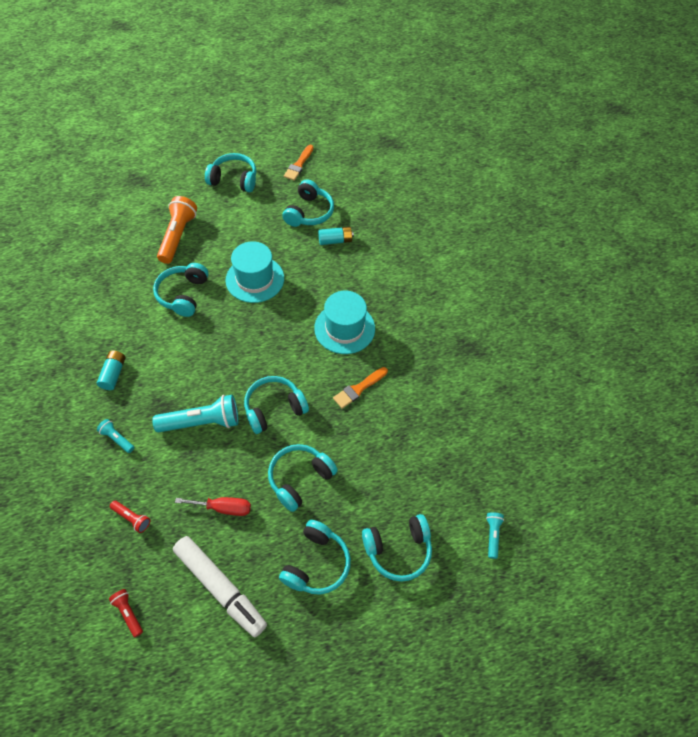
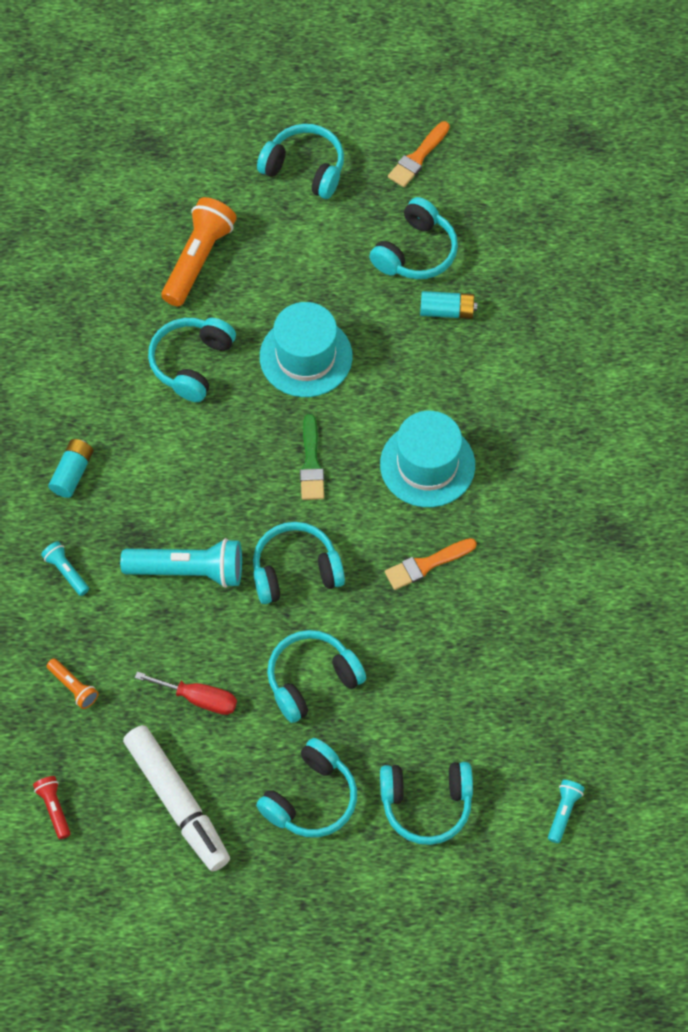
camera: 15 degrees right, 5 degrees up
red flashlight [110,501,150,533] -> orange flashlight [47,658,99,709]
none -> green brush [300,414,324,500]

